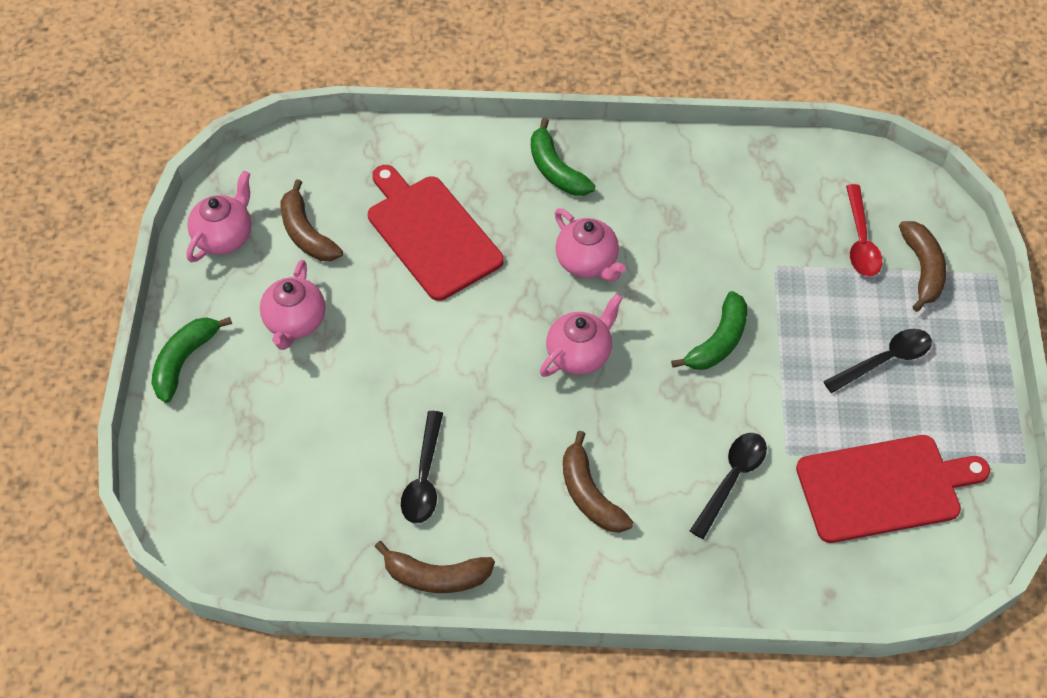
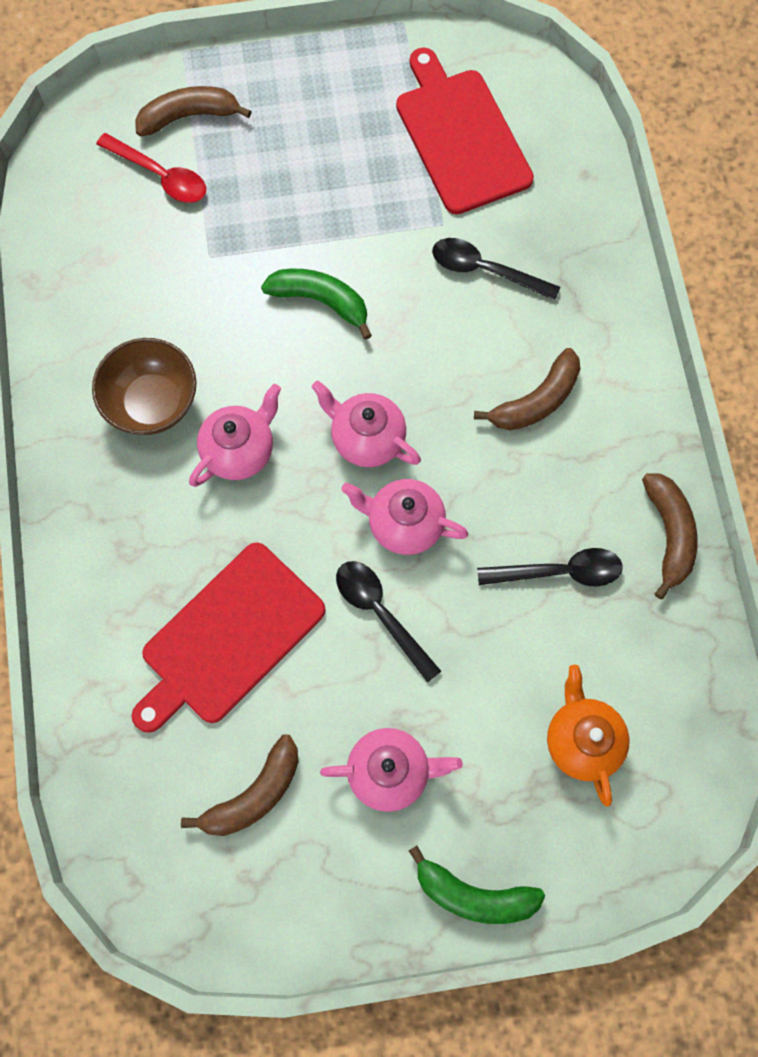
camera: 100 degrees left, 15 degrees up
pink teapot [187,171,251,262] -> pink teapot moved to [341,479,468,555]
green banana [531,118,595,196] -> none
black spoon [823,329,932,393] -> black spoon moved to [336,561,441,683]
red spoon [846,184,882,277] -> red spoon turned 45 degrees clockwise [96,133,206,203]
none -> brown bowl [92,338,197,435]
none -> orange teapot [547,665,630,807]

